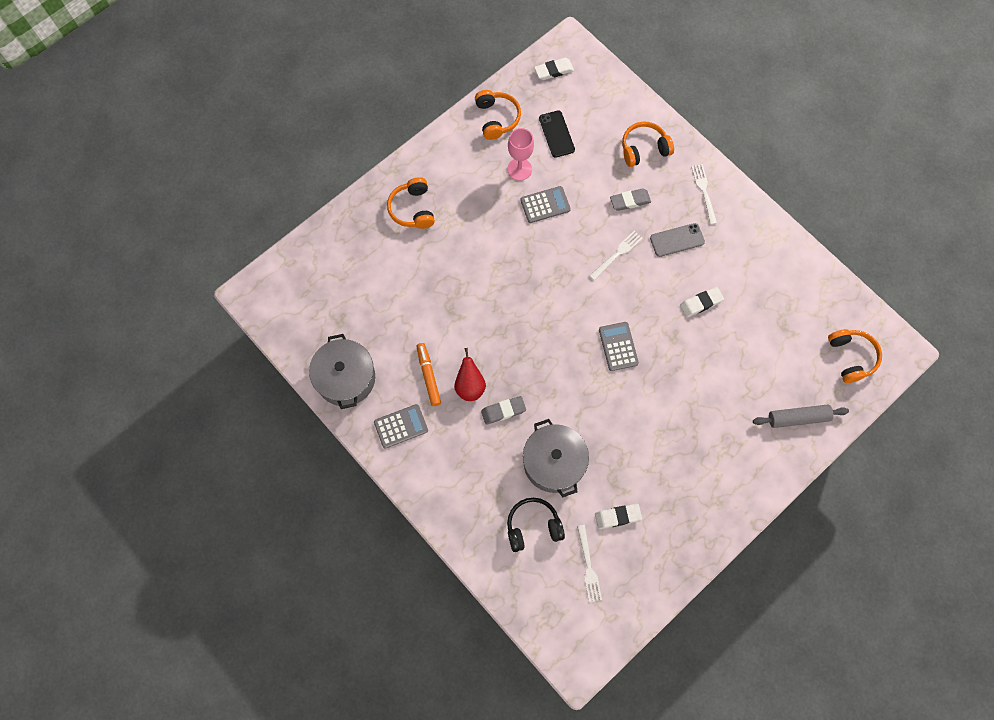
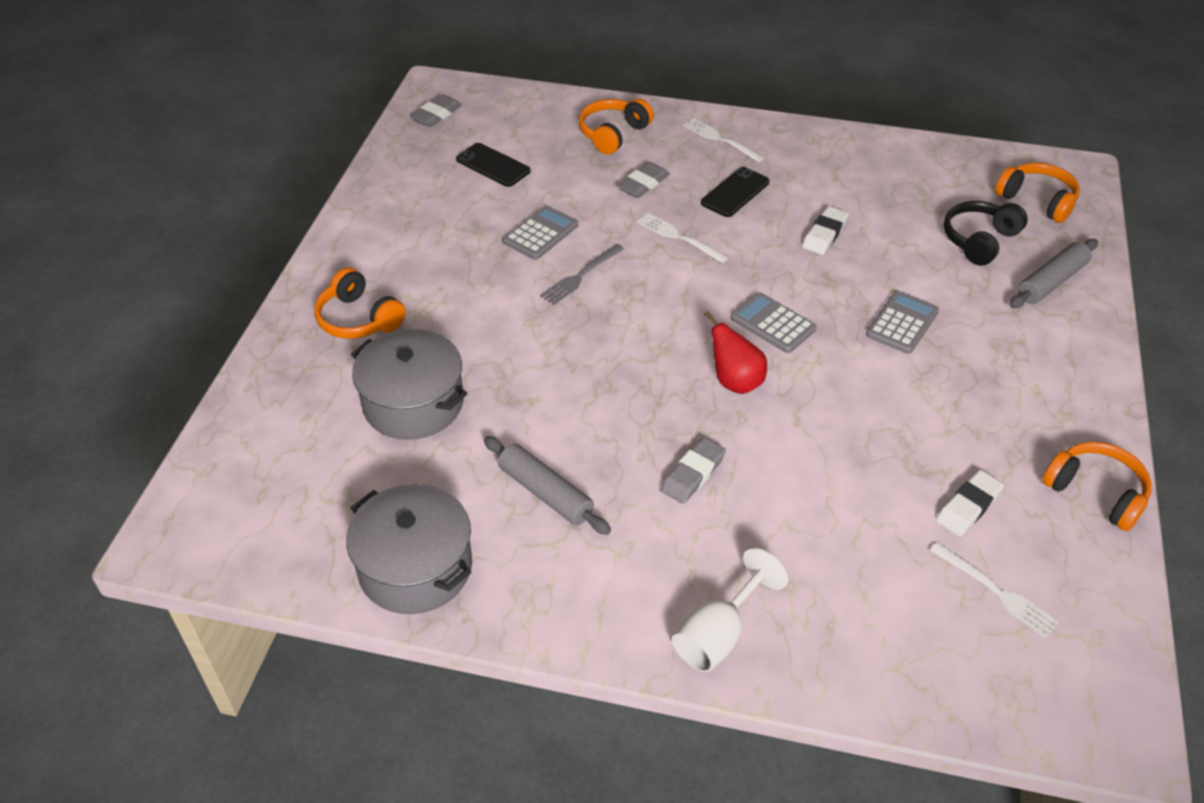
camera: 35 degrees left, 25 degrees down
grey calculator [374,404,428,449] -> grey calculator moved to [866,291,939,354]
orange marker [417,343,441,406] -> grey rolling pin [484,436,611,535]
red pear [454,348,486,401] -> red pear moved to [704,311,767,394]
orange headphones [475,90,521,140] -> orange headphones moved to [1042,442,1152,531]
pink goblet [507,128,534,181] -> none
black headphones [507,498,565,552] -> black headphones moved to [944,201,1028,266]
grey pot [523,419,589,497] -> grey pot moved to [351,329,467,440]
white eraser [534,58,574,80] -> grey eraser [410,94,462,127]
white fork [589,231,643,281] -> white fork turned 60 degrees counterclockwise [637,213,729,263]
grey phone [650,223,705,257] -> black phone [701,167,770,217]
none -> grey fork [540,244,624,305]
none -> white goblet [672,548,788,672]

